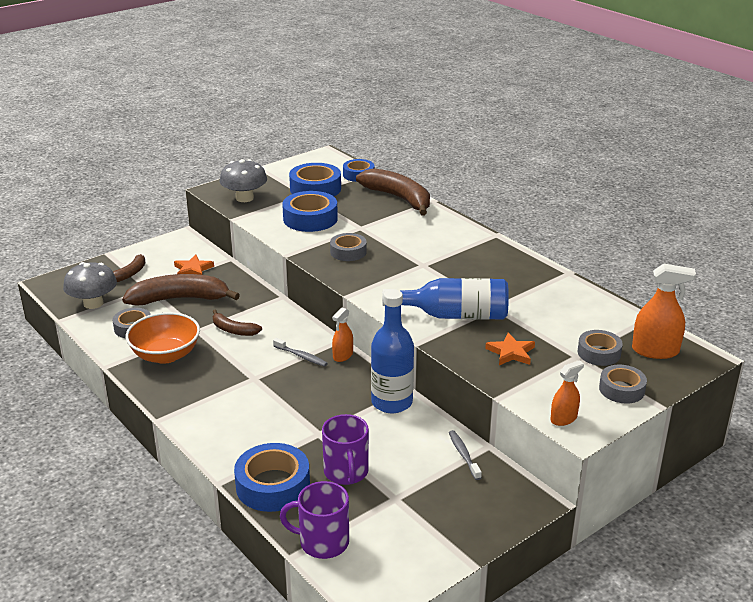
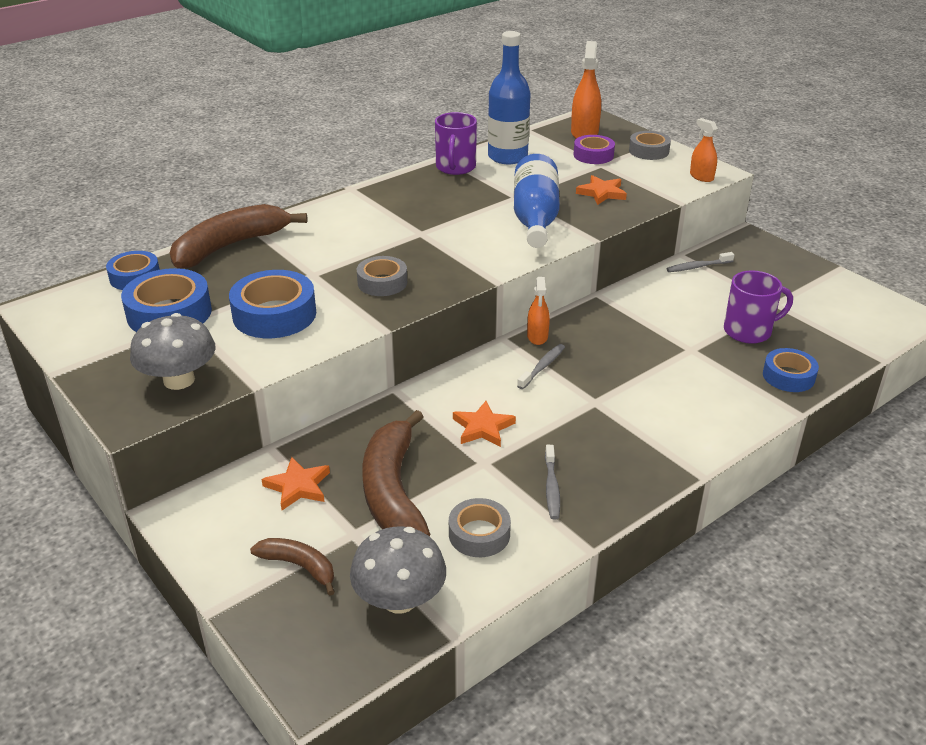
camera: 90 degrees left, 5 degrees up
orange bowl [126,312,200,364] -> grey toothbrush [545,445,560,519]
brown banana [212,310,262,336] -> orange star [453,401,516,447]
blue tape [234,443,310,512] -> blue tape [763,348,819,392], size x0.63
purple mug [280,481,349,559] -> purple mug moved to [435,112,477,175]
orange spray bottle [332,308,353,362] -> orange spray bottle turned 60 degrees clockwise [527,277,550,345]
blue bottle [371,289,414,413] -> blue bottle moved to [488,31,531,164]
grey tape [578,330,623,366] -> purple tape [573,135,615,164]

